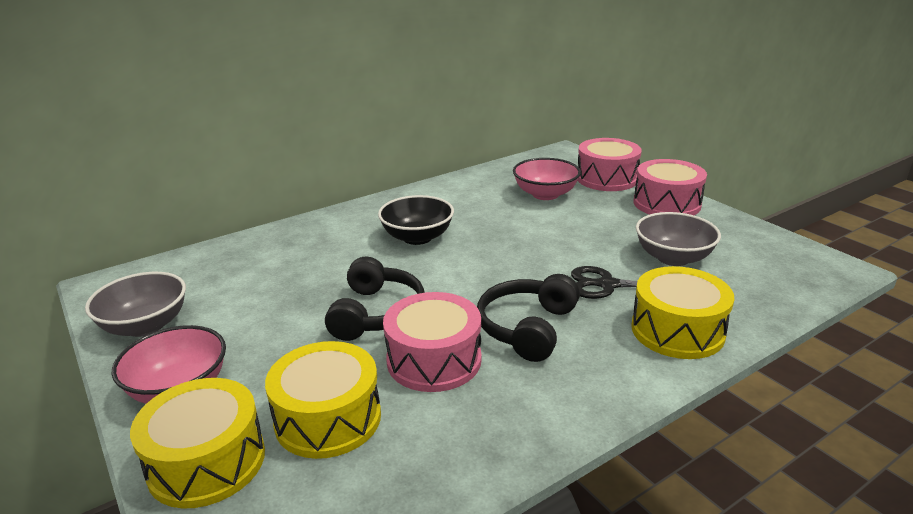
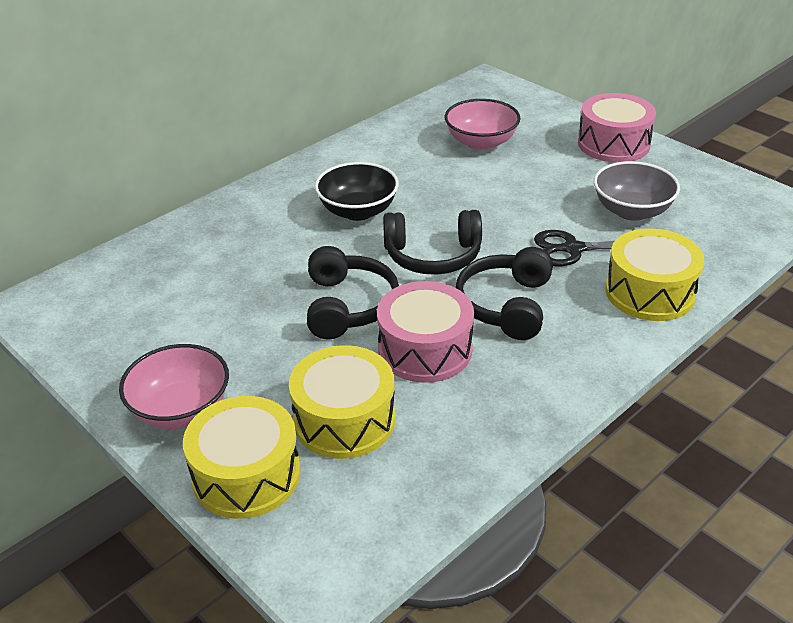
camera: 10 degrees left, 10 degrees up
grey bowl [85,272,186,337] -> none
pink drum [577,138,642,191] -> none
none -> black headphones [383,210,482,275]

